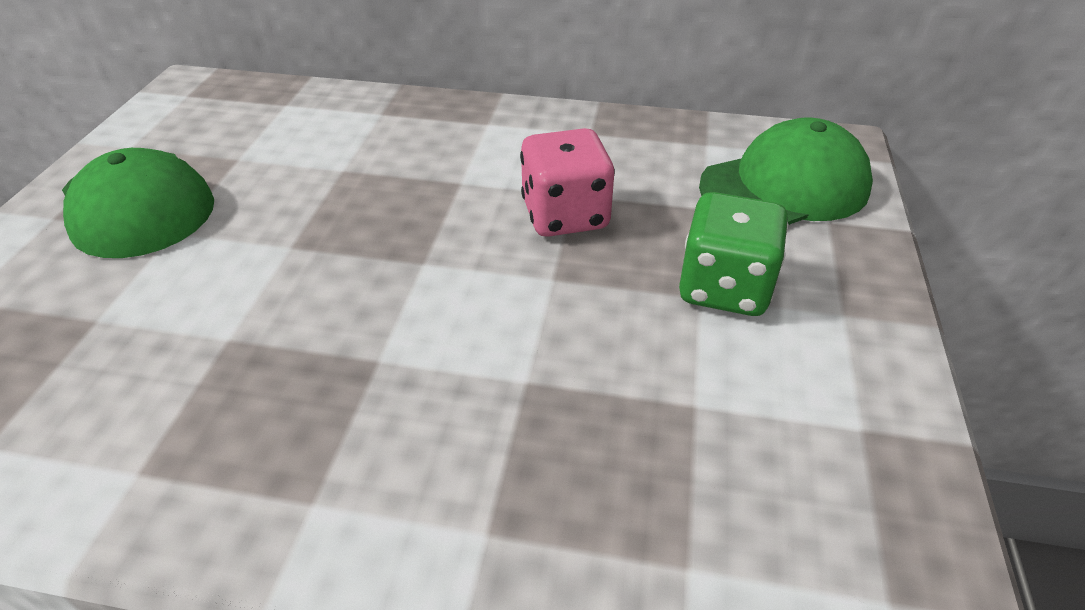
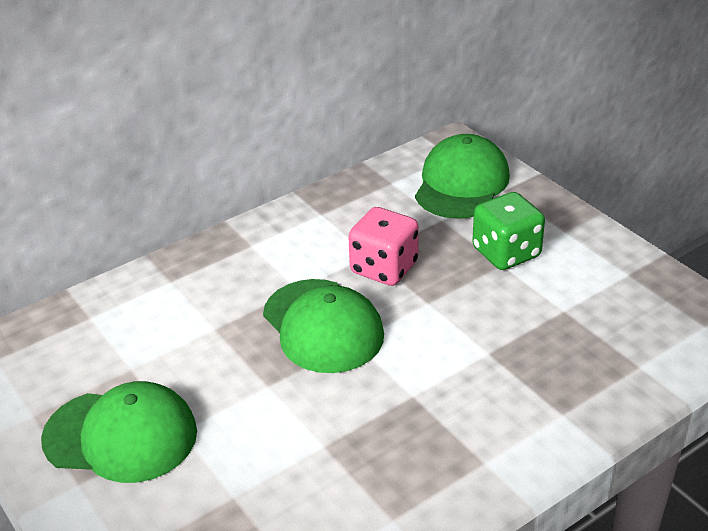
camera: 45 degrees left, 5 degrees down
none -> green cap [263,279,384,373]

